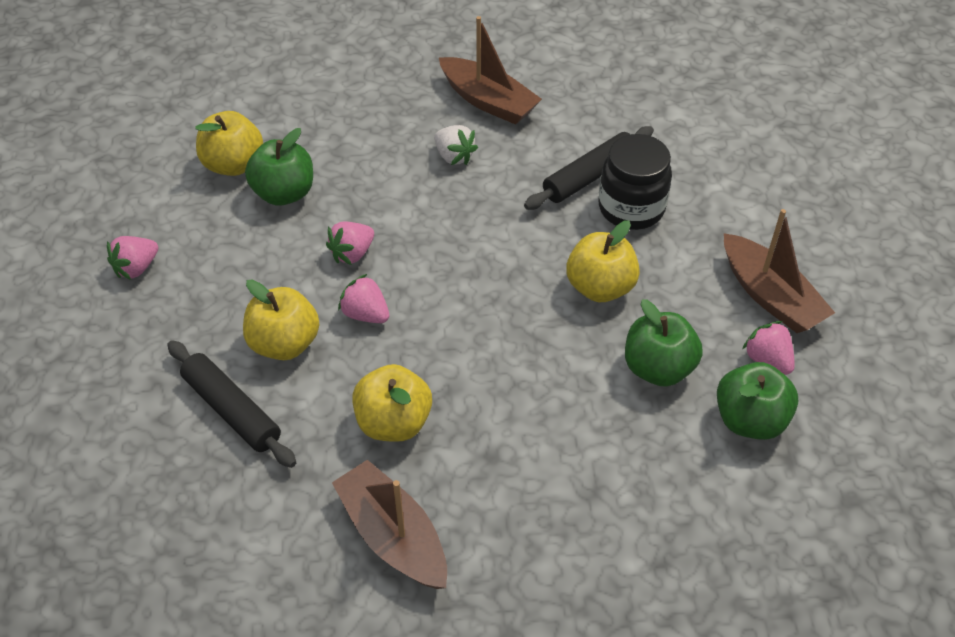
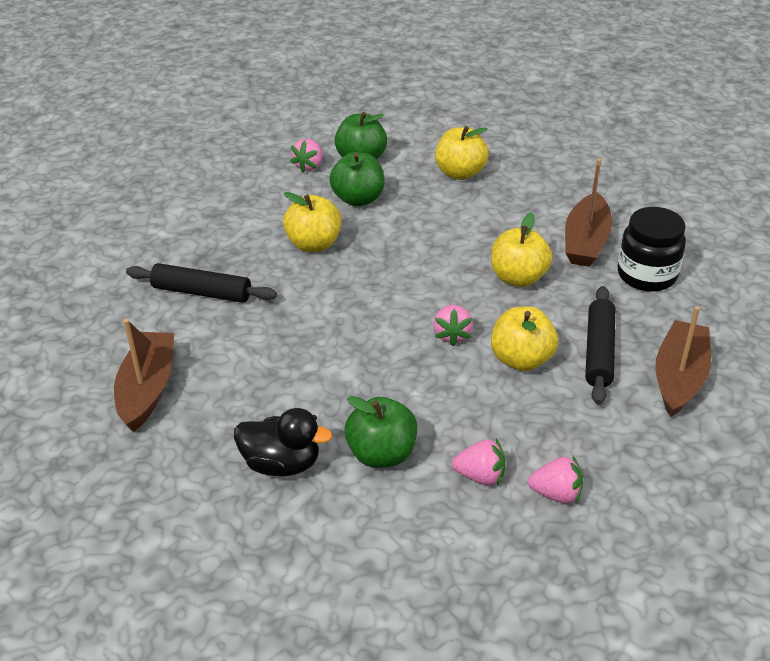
camera: 125 degrees left, 10 degrees down
yellow apple [195,111,263,176] -> yellow apple moved to [435,126,489,180]
pink strawberry [326,221,374,265] -> pink strawberry moved to [452,439,506,486]
white strawberry [434,125,478,165] -> none
black jar [599,134,672,230] -> black jar moved to [618,207,686,292]
brown boat [724,209,835,333] -> brown boat moved to [655,306,711,417]
none -> black duck [234,408,332,476]

